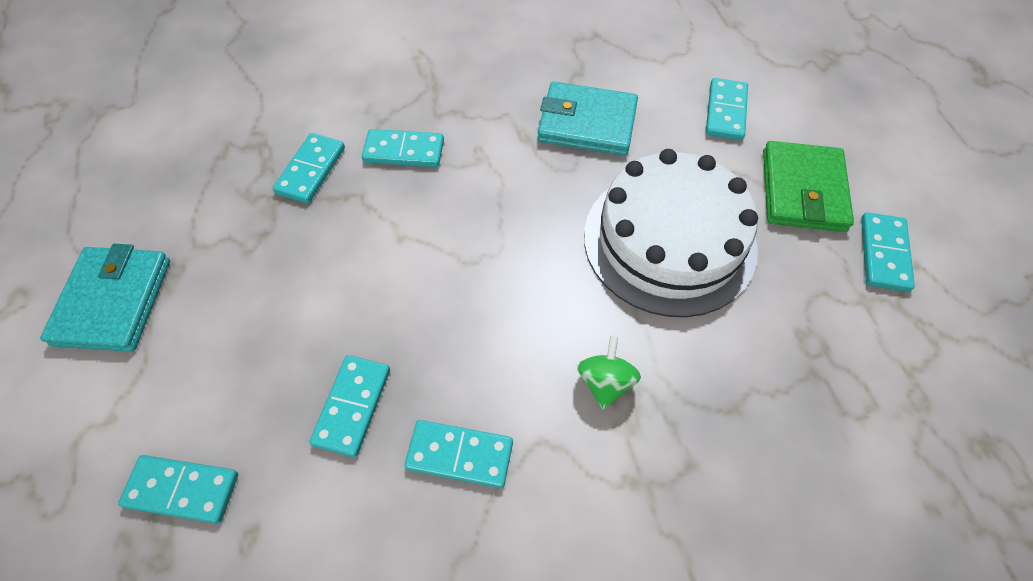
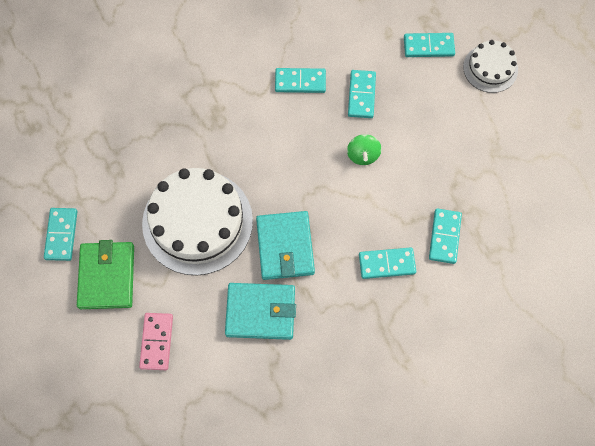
camera: 170 degrees right, 10 degrees up
turquoise wallet [40,244,170,352] -> turquoise wallet moved to [256,211,315,280]
green spinning top [577,335,641,410] -> green spinning top moved to [347,134,382,165]
turquoise domino [706,78,748,141] -> pink domino [139,313,173,370]
none -> white cake [463,40,518,93]

